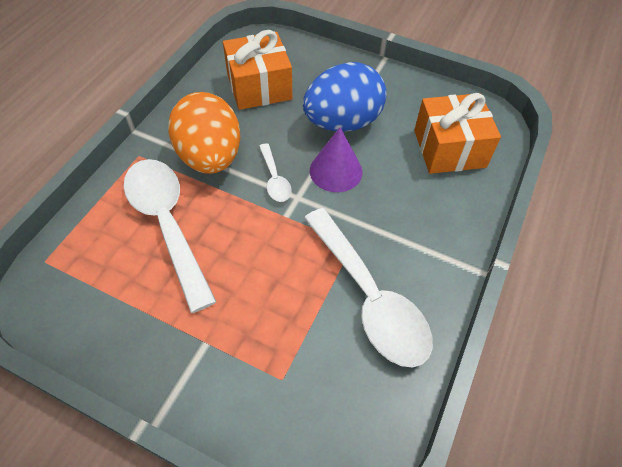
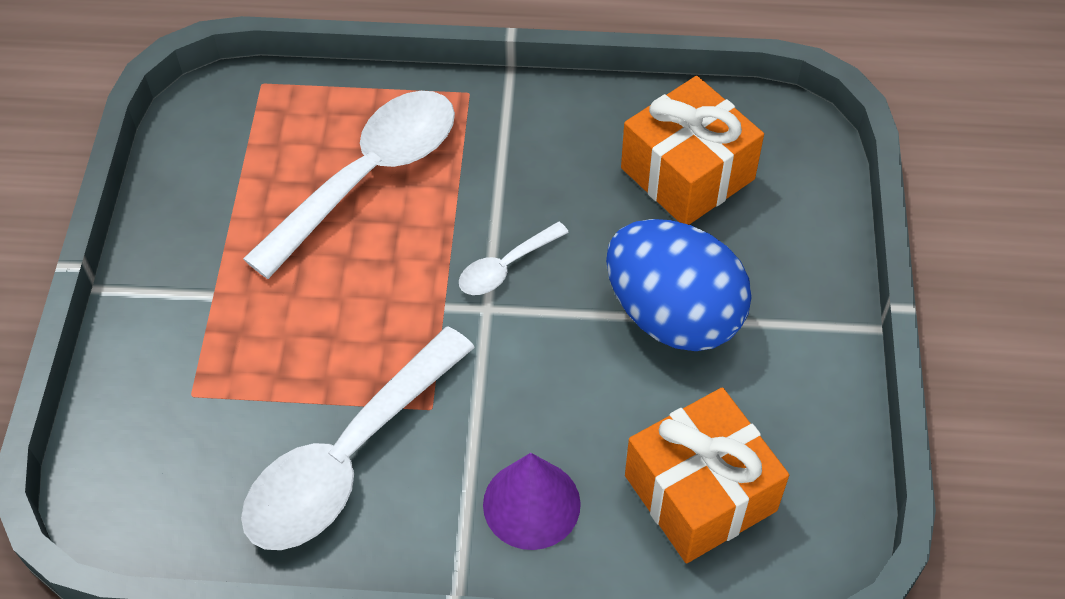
camera: 70 degrees right, 0 degrees up
orange egg [168,92,240,174] -> none
purple cone [310,127,362,192] -> purple cone moved to [483,453,581,550]

